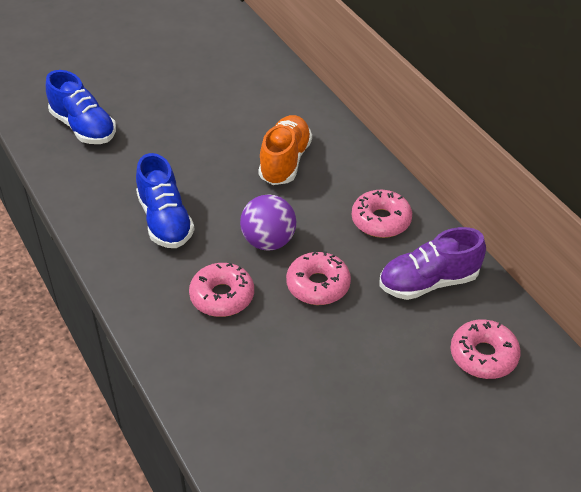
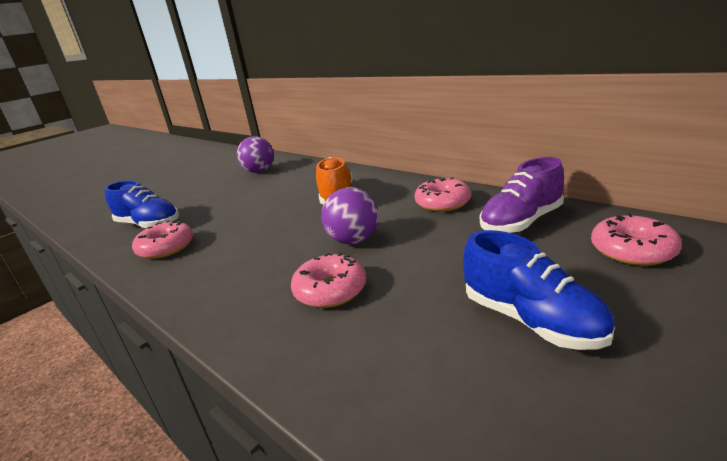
camera: 15 degrees left, 20 degrees down
blue shoe [136,153,195,248] -> blue shoe moved to [463,230,615,350]
pink donut [286,251,351,305] -> pink donut moved to [132,220,193,259]
none -> purple ball [237,136,274,173]

